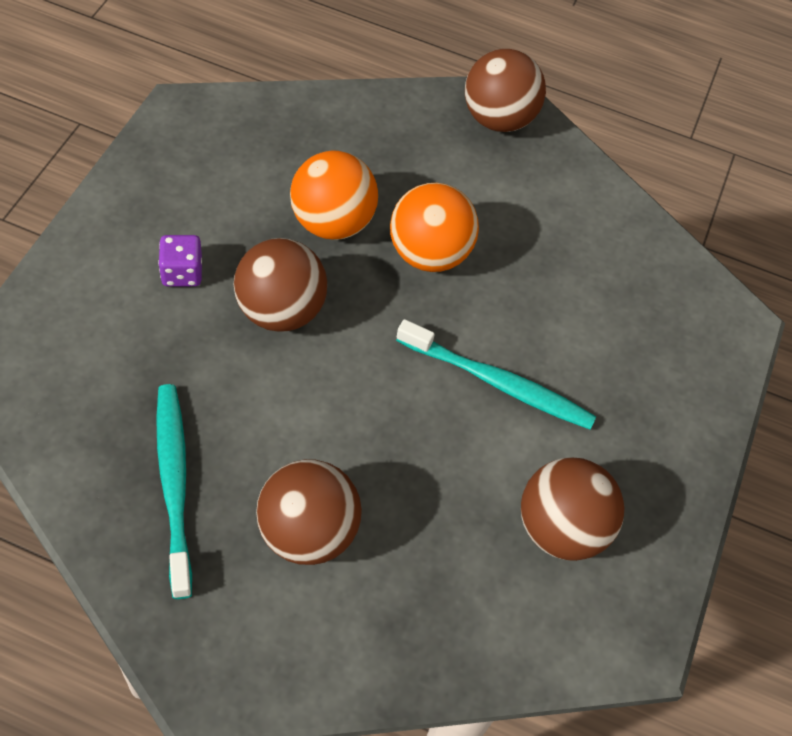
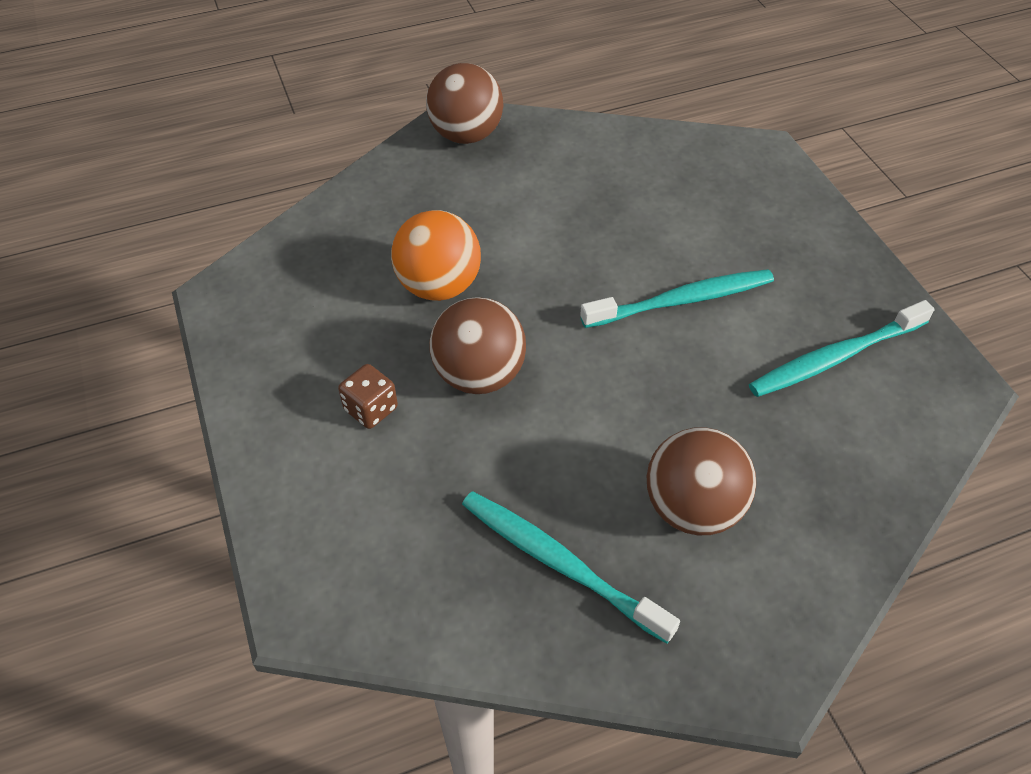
camera: 35 degrees left, 5 degrees down
purple dice [158,235,202,287] -> brown dice [338,364,398,429]
orange ball [390,183,479,272] -> none
brown ball [521,457,625,561] -> turquoise toothbrush [749,300,935,397]

